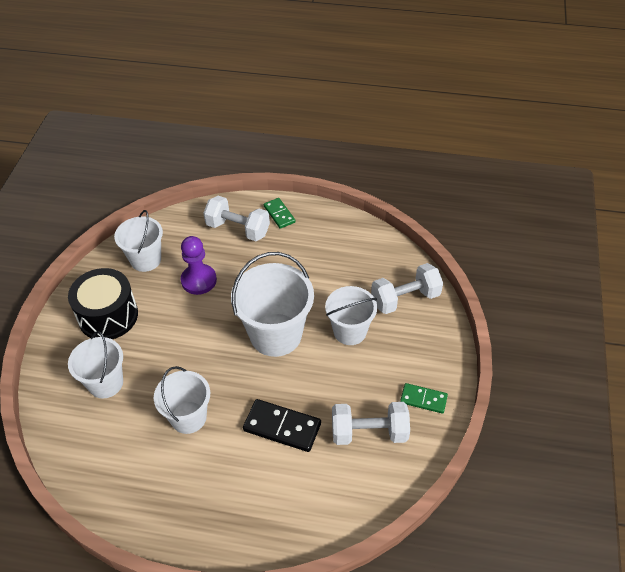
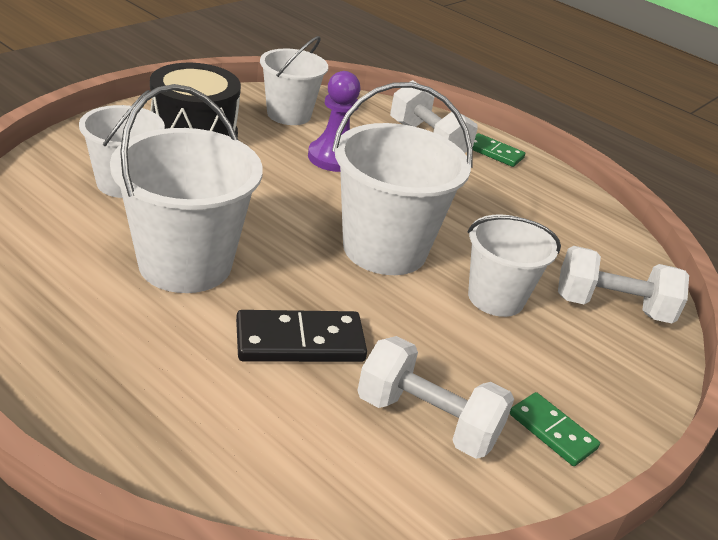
camera: 25 degrees right, 15 degrees down
white bucket [154,366,210,434] -> white bucket [110,84,263,293], size x1.56
black domino [243,399,321,452] -> black domino turned 60 degrees counterclockwise [236,310,367,362]
green domino [264,198,296,229] -> green domino turned 60 degrees counterclockwise [473,133,525,167]

